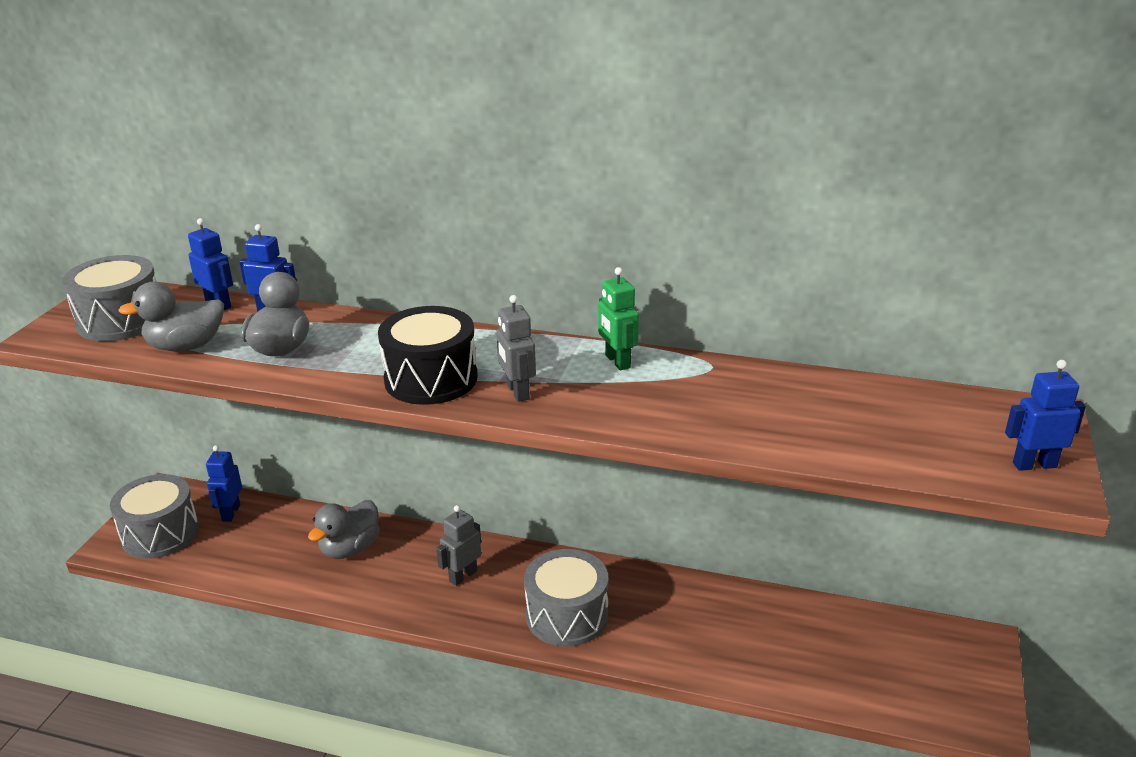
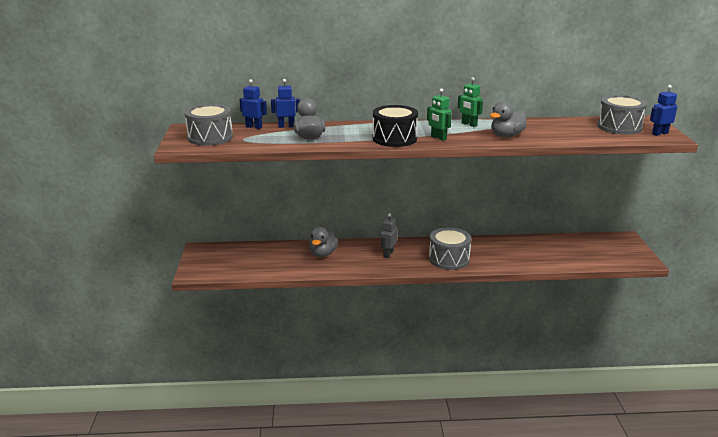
camera: 20 degrees left, 5 degrees down
grey drum [110,474,199,559] -> grey drum moved to [597,95,647,135]
grey duck [118,282,224,352] -> grey duck moved to [490,101,527,137]
blue robot [206,445,242,522] -> none
grey robot [496,295,536,402] -> green robot [427,88,452,141]

